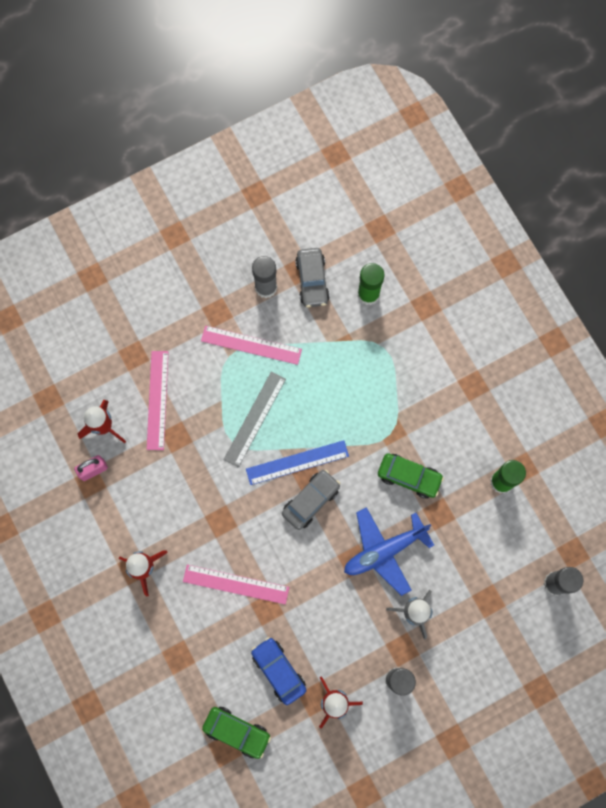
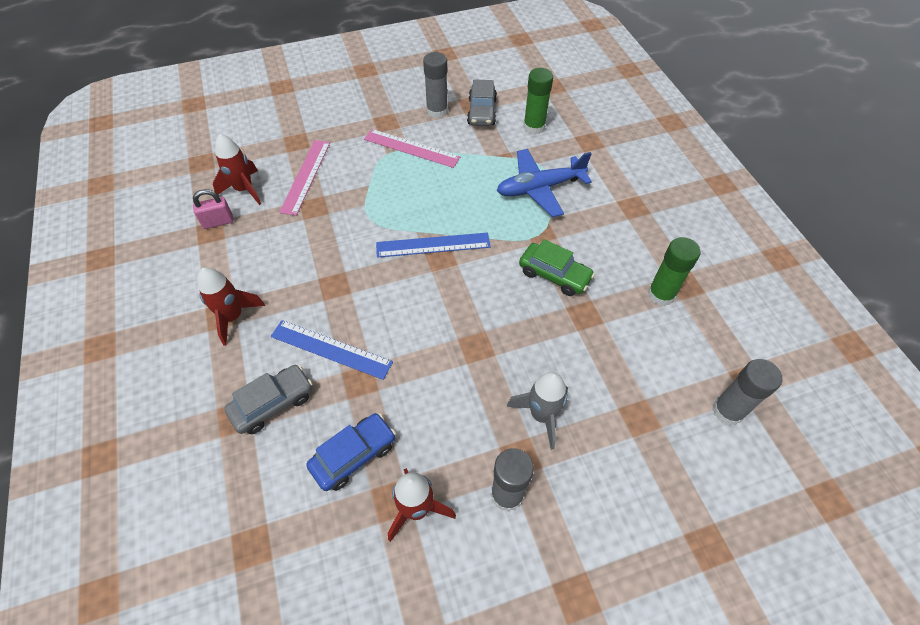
camera: 10 degrees right, 20 degrees down
pink ruler [183,565,289,604] -> blue ruler [271,320,393,380]
green car [202,707,271,759] -> none
grey ruler [223,371,286,468] -> none
blue car [251,637,306,705] -> blue car turned 75 degrees clockwise [306,413,396,491]
grey car [282,469,340,530] -> grey car moved to [224,365,312,434]
blue plane [344,507,434,596] -> blue plane moved to [497,149,592,217]

